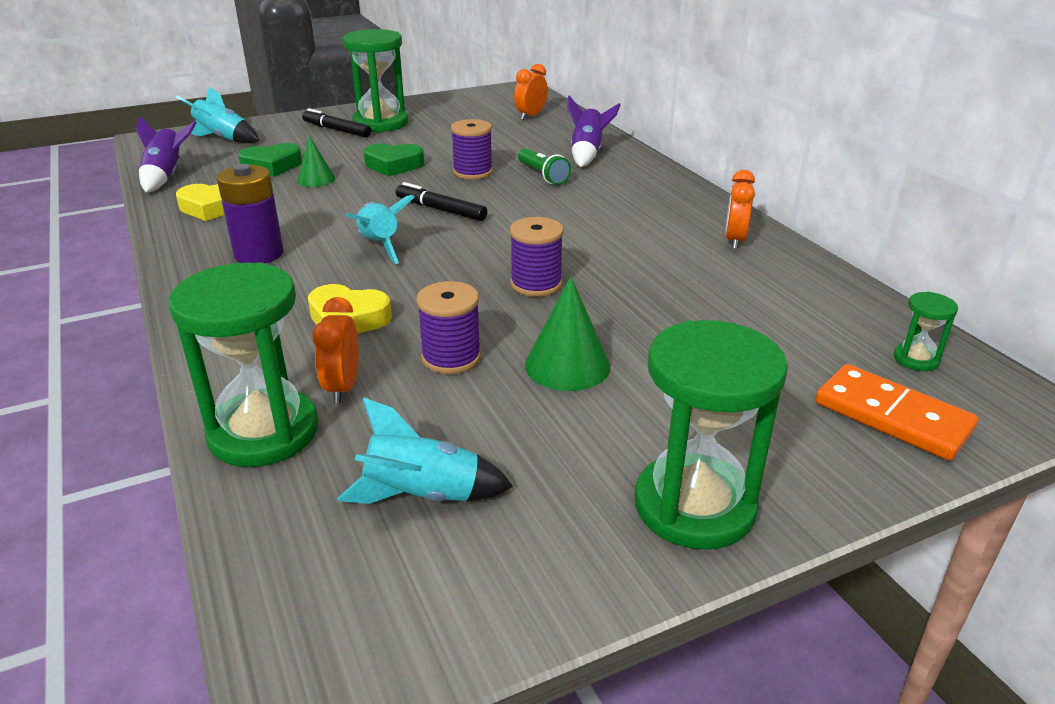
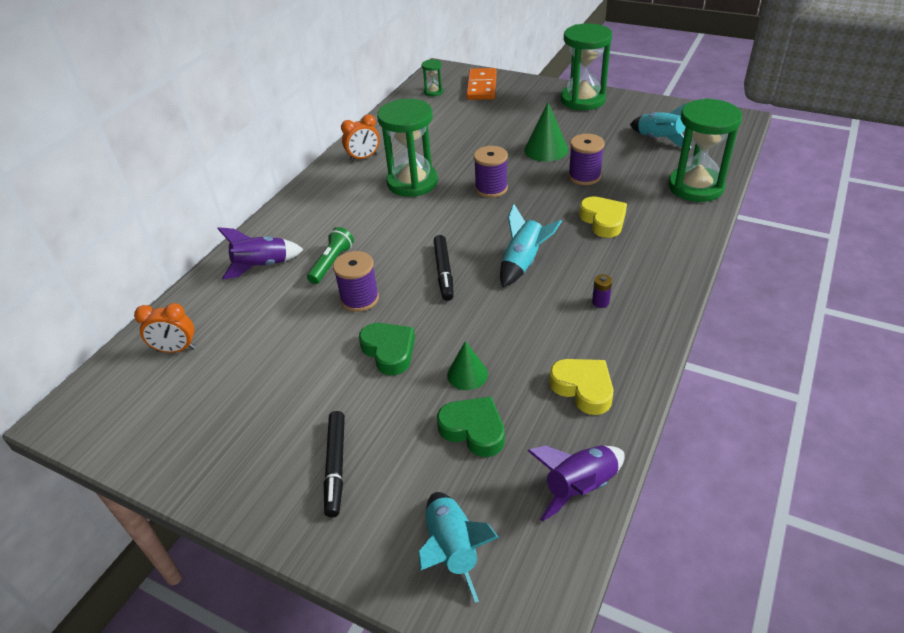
camera: 125 degrees left, 10 degrees up
purple battery [217,164,284,263] -> purple battery [592,274,612,308], size x0.43
orange clock [312,297,359,404] -> none
green hourglass [343,29,409,132] -> green hourglass moved to [377,99,438,197]

